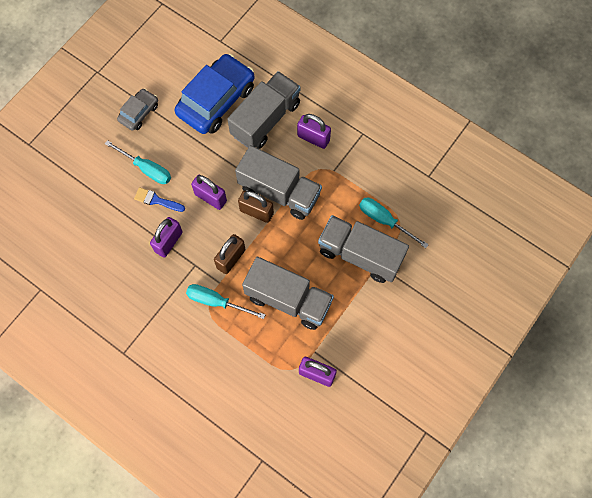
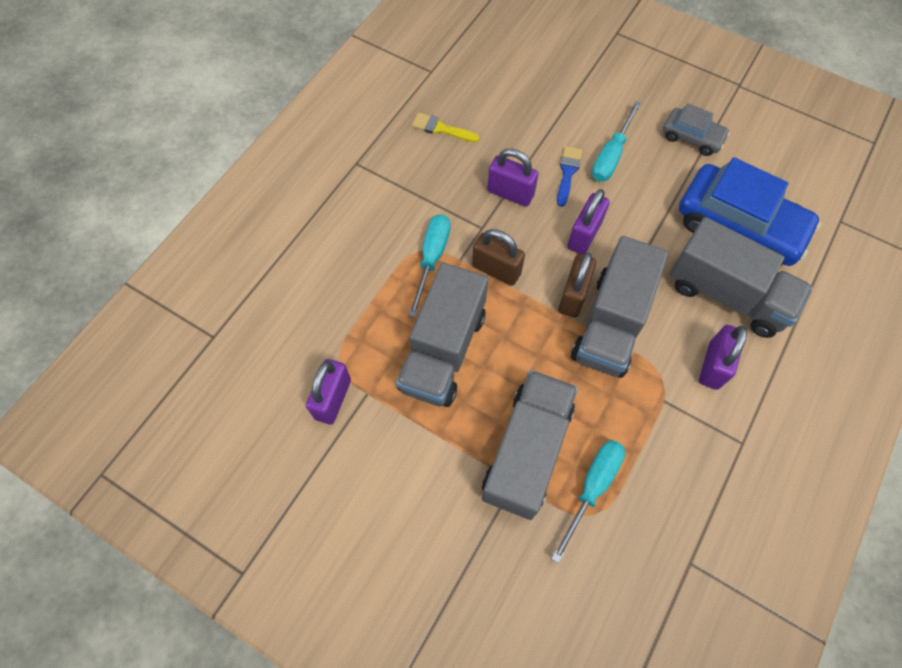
camera: 85 degrees right, 5 degrees down
none -> yellow brush [412,112,480,142]

